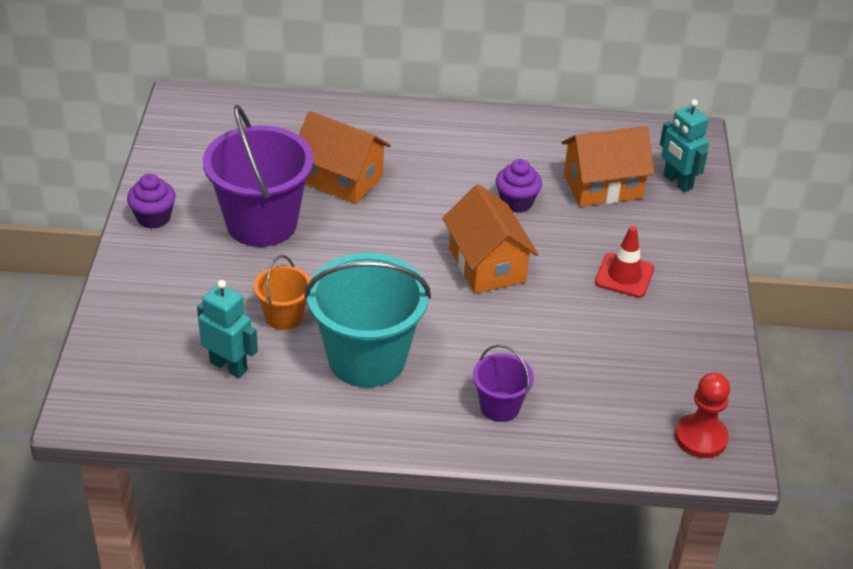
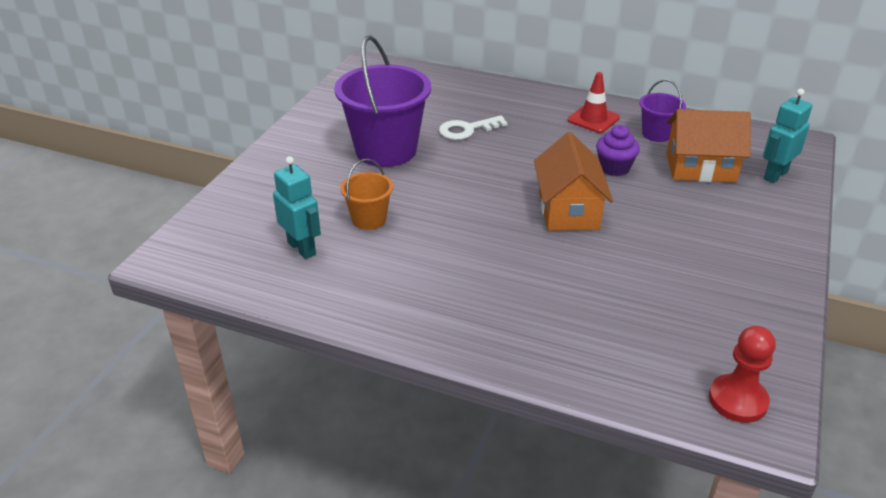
camera: 20 degrees right, 5 degrees down
purple cupcake [127,174,176,229] -> none
orange house [299,111,391,204] -> white key [439,116,507,140]
turquoise bucket [304,253,431,388] -> none
purple bucket [473,344,534,422] -> purple bucket moved to [640,79,686,142]
red traffic cone [595,226,654,298] -> red traffic cone moved to [568,72,620,133]
turquoise robot [660,99,709,193] -> turquoise robot turned 60 degrees clockwise [763,89,812,183]

